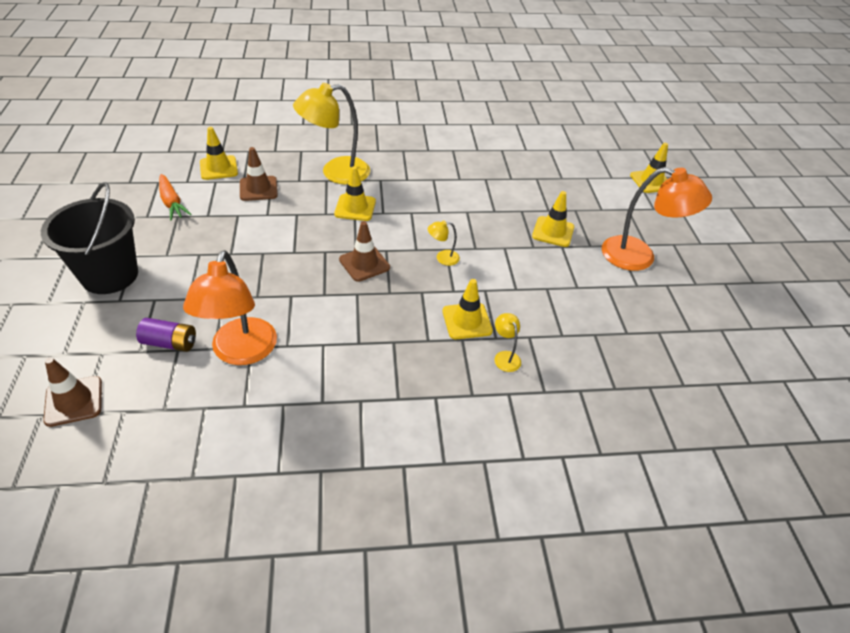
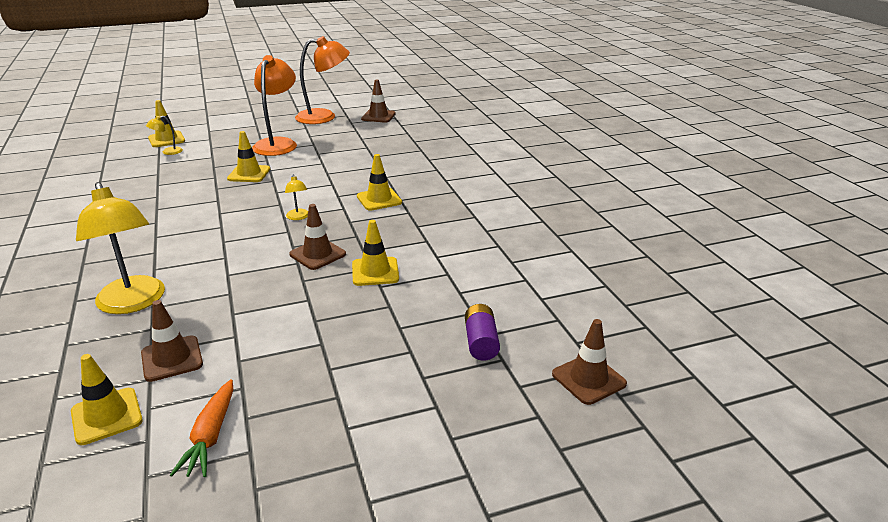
camera: 100 degrees left, 15 degrees down
black bucket [41,182,138,294] -> none
orange carrot [159,174,191,220] -> orange carrot turned 135 degrees clockwise [170,379,233,477]
orange lamp [183,250,277,365] -> orange lamp moved to [295,36,350,124]
yellow traffic cone [334,166,376,221] -> yellow traffic cone moved to [352,220,399,286]
yellow lamp [494,313,521,372] -> yellow lamp moved to [146,116,183,155]
none -> brown traffic cone [361,80,396,123]

